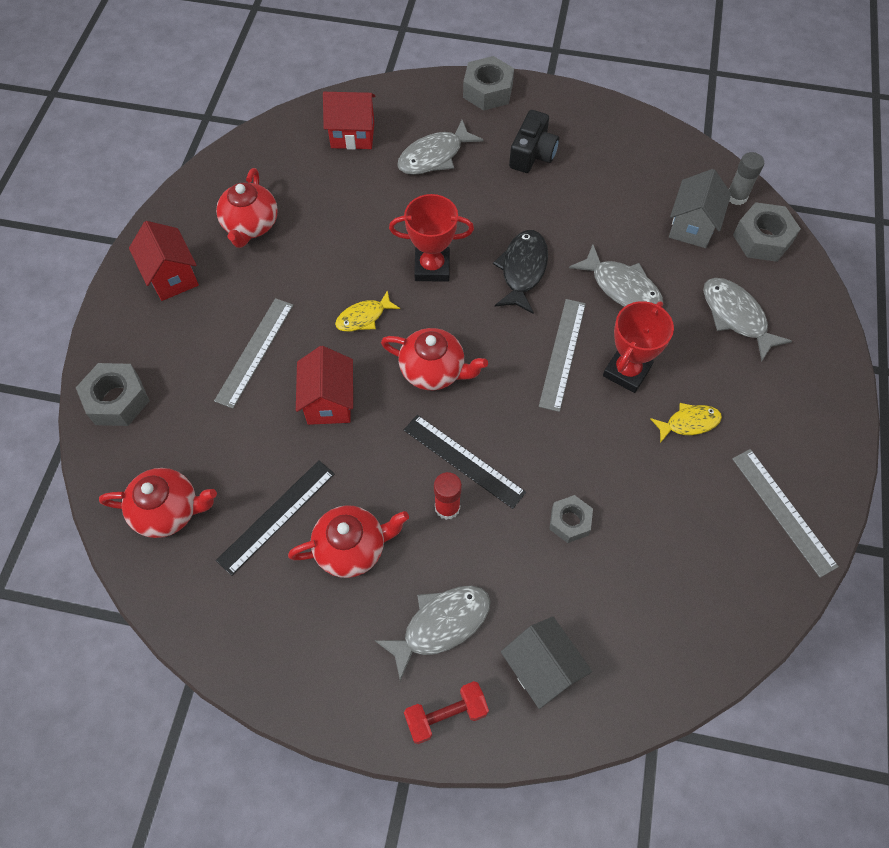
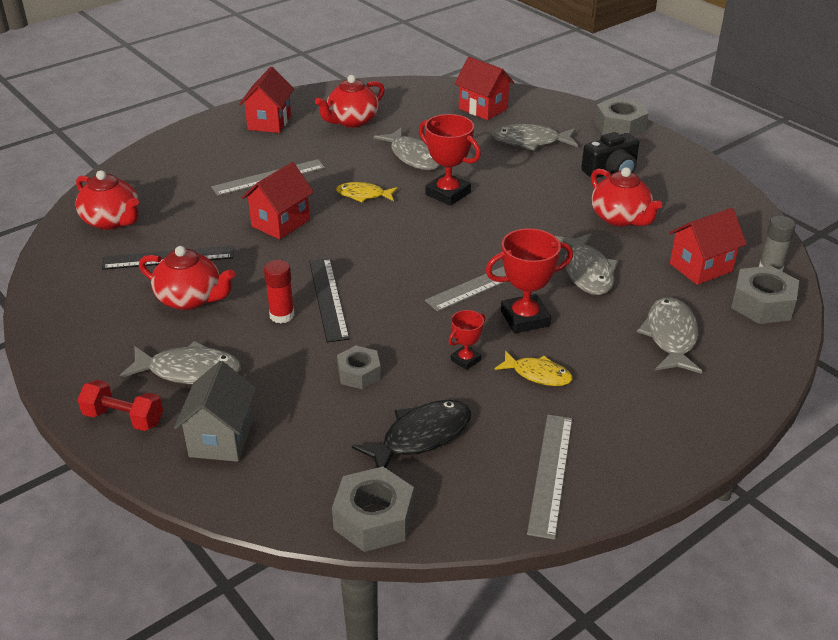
camera: 40 degrees right, 25 degrees down
grey nut [76,363,150,426] -> grey nut moved to [332,467,414,552]
red teapot [381,328,488,390] -> red teapot moved to [591,167,662,226]
black fish [493,230,548,314] -> black fish moved to [352,400,471,468]
grey house [669,169,731,248] -> red house [669,208,747,285]
none -> grey fish [374,127,440,170]
none -> red trophy [448,310,485,370]

